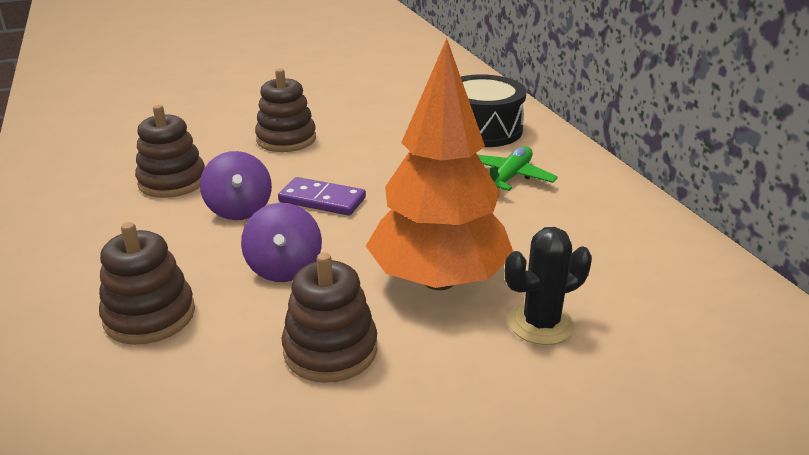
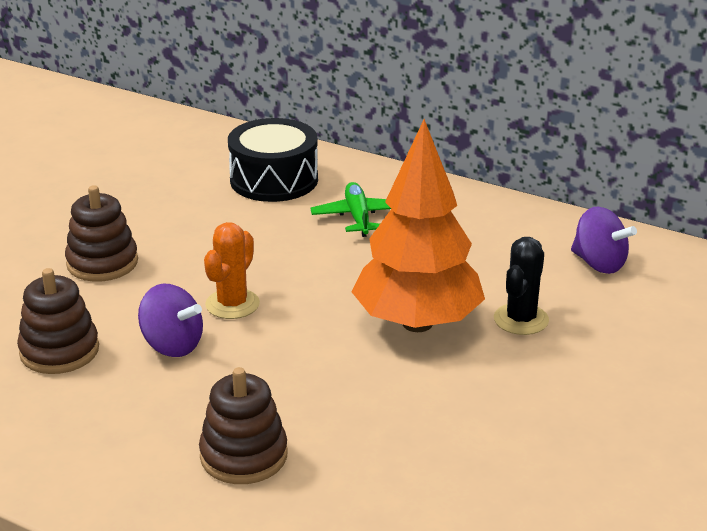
camera: 40 degrees left, 0 degrees up
purple spinning top [241,203,322,282] -> purple spinning top moved to [571,207,637,274]
purple domino [278,177,366,216] -> orange cactus [204,222,260,319]
brown stacking toy [282,253,377,383] -> none

